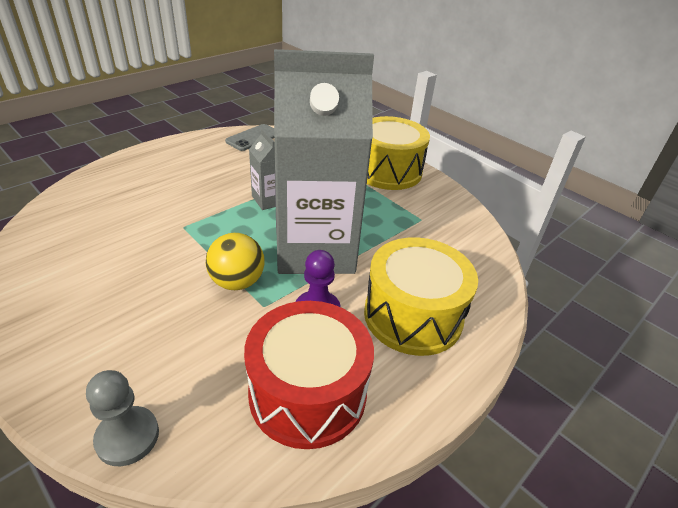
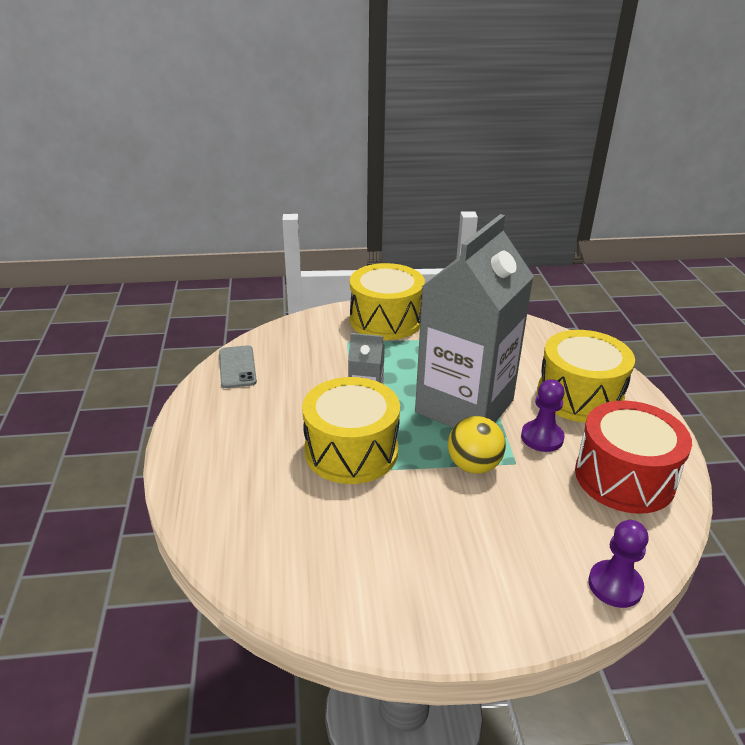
camera: 50 degrees left, 5 degrees down
grey pawn [86,370,159,466] -> purple pawn [588,520,649,608]
none -> yellow drum [302,377,400,484]

